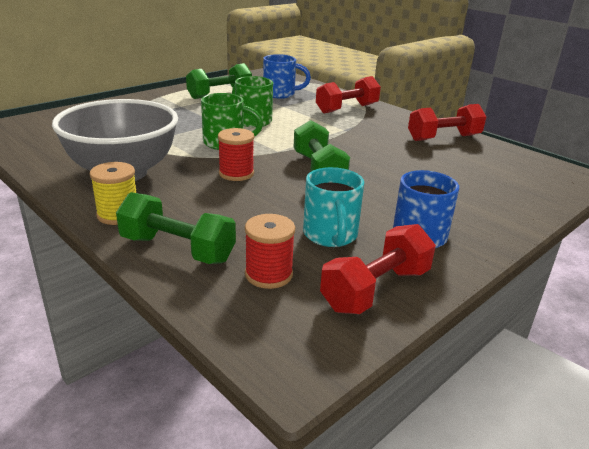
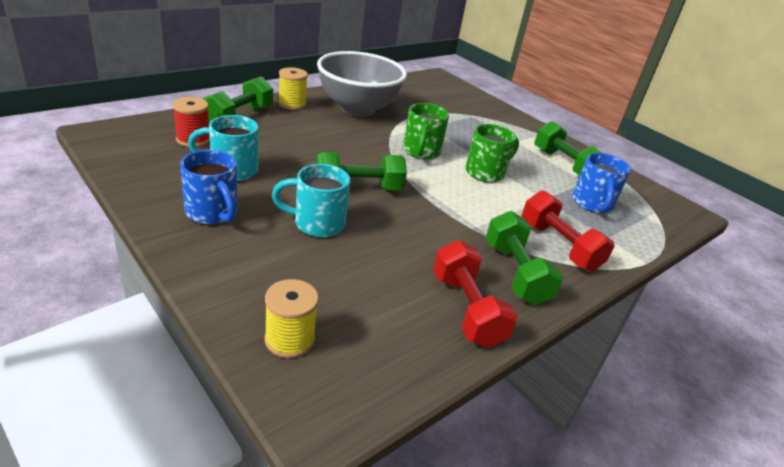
camera: 90 degrees right, 5 degrees up
red spool [218,128,254,181] -> none
red dumbbell [320,224,436,314] -> none
none -> yellow spool [265,279,319,358]
none -> turquoise mug [272,164,350,237]
none -> green dumbbell [486,211,563,305]

